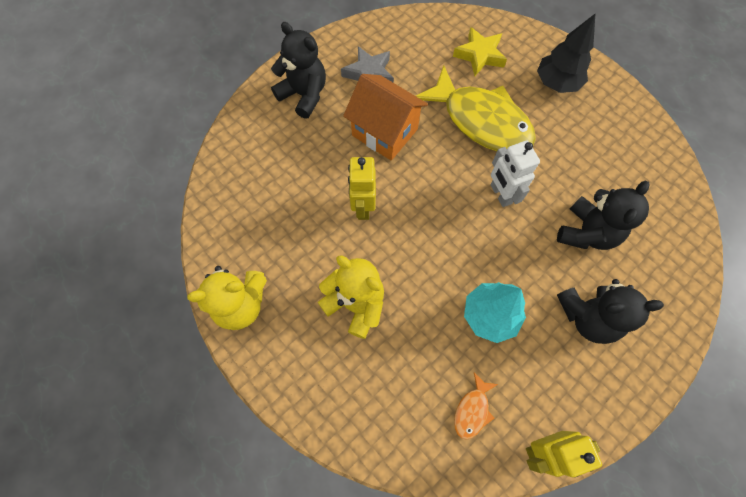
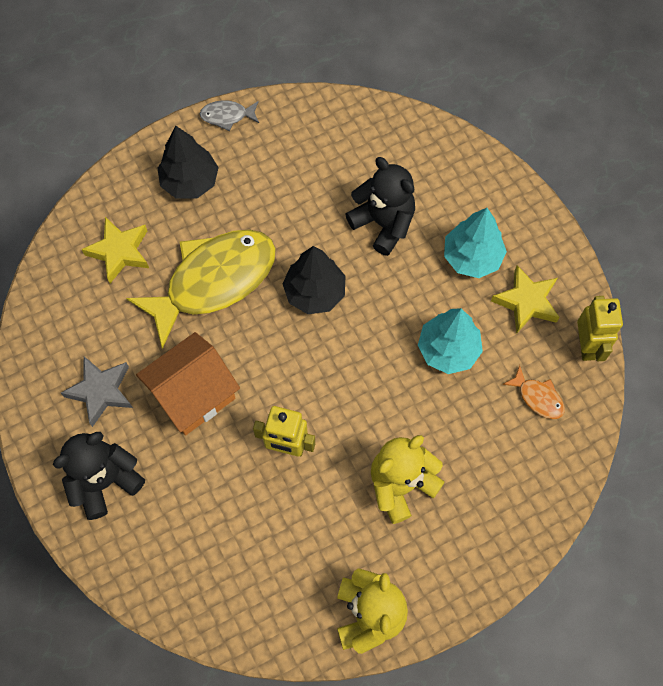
camera: 75 degrees left, 0 degrees up
white robot [491,141,540,207] -> black tree [283,246,345,314]
black teddy bear [557,279,664,344] -> turquoise tree [444,208,507,278]
none -> grey fish [200,100,259,131]
none -> yellow star [491,265,559,333]

